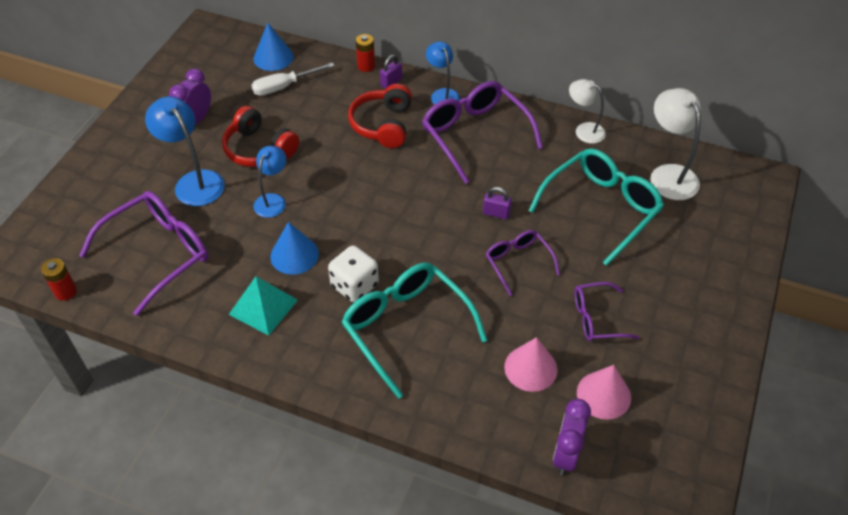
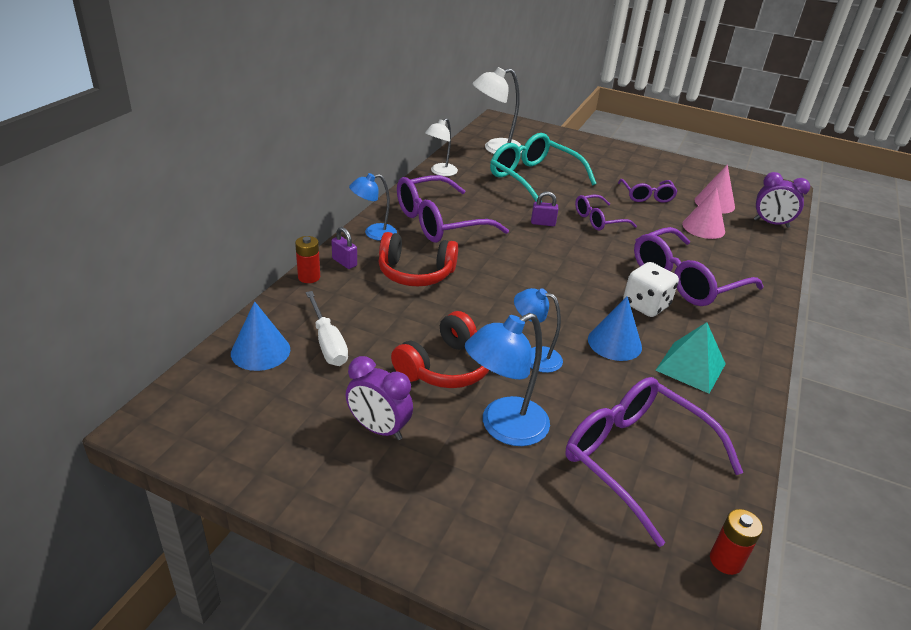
camera: 90 degrees left, 15 degrees down
turquoise glasses [341,263,487,399] -> purple glasses [634,227,763,306]
purple padlock [483,187,512,219] -> purple padlock turned 75 degrees clockwise [531,191,558,226]

